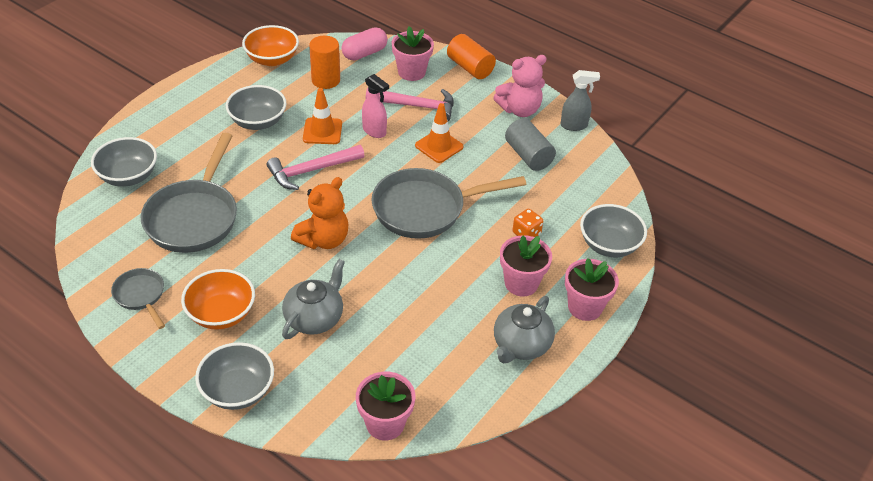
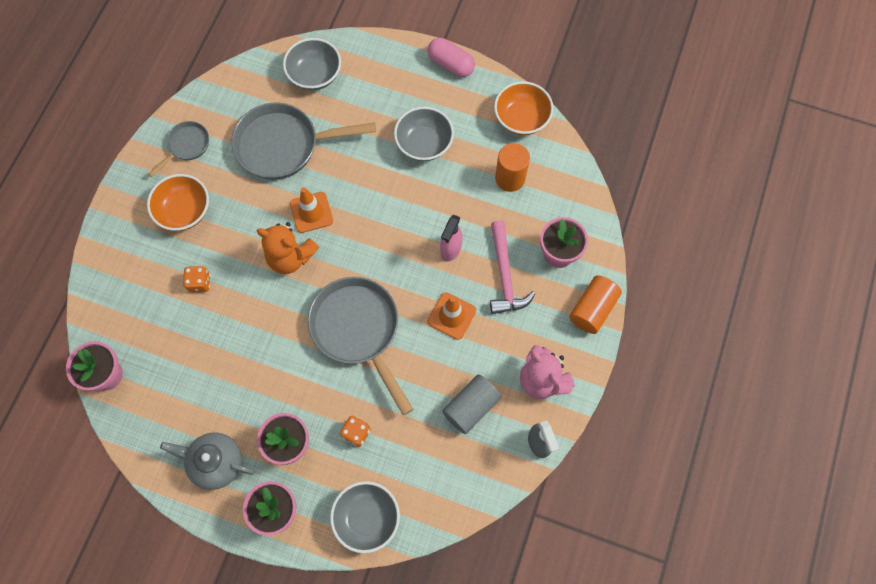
camera: 75 degrees right, 25 degrees up
grey bowl [195,342,274,410] -> none
pink hammer [267,145,365,190] -> none
grey teapot [282,259,345,339] -> orange dice [183,266,210,293]
orange traffic cone [303,88,342,144] -> orange traffic cone moved to [290,187,333,233]
pink capsule [342,27,388,60] -> pink capsule moved to [427,38,475,77]

